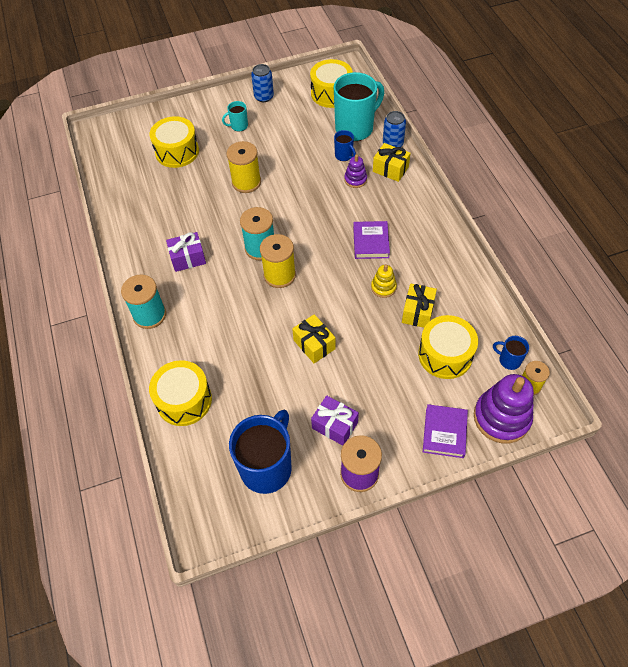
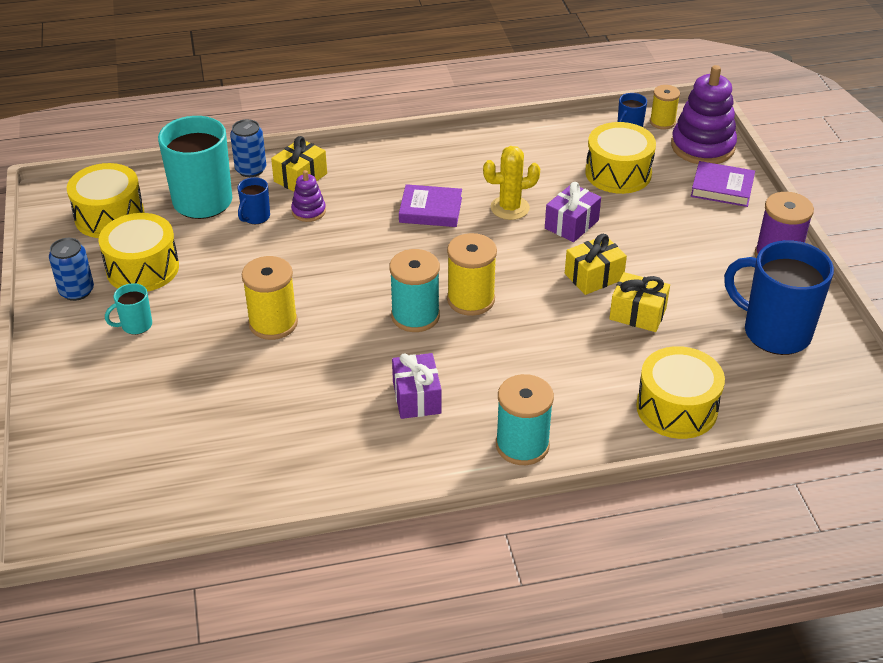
camera: 85 degrees left, 15 degrees down
yellow drum [149,116,199,168] -> yellow drum moved to [98,213,179,292]
turquoise mug [222,101,248,132] -> turquoise mug turned 75 degrees clockwise [105,283,152,335]
purple gift [311,395,359,446] -> purple gift moved to [545,182,601,242]
blue mug [334,130,356,161] -> blue mug turned 150 degrees clockwise [237,177,270,224]
yellow stacking toy [371,264,397,298] -> yellow cactus [483,146,540,220]
yellow gift [402,283,437,328] -> yellow gift moved to [609,272,670,332]

